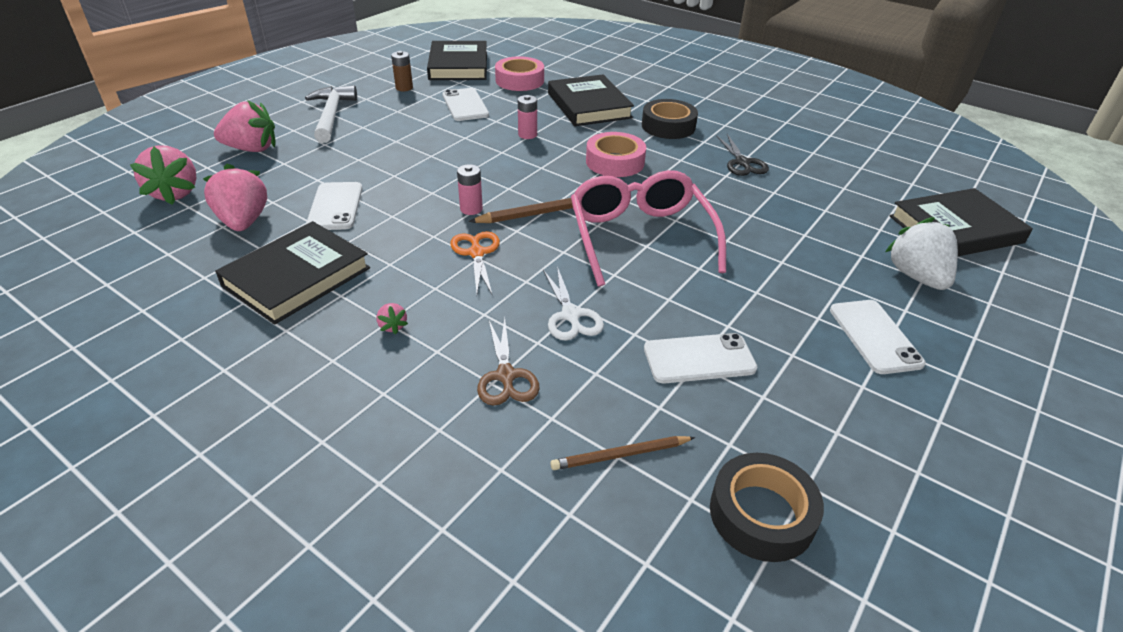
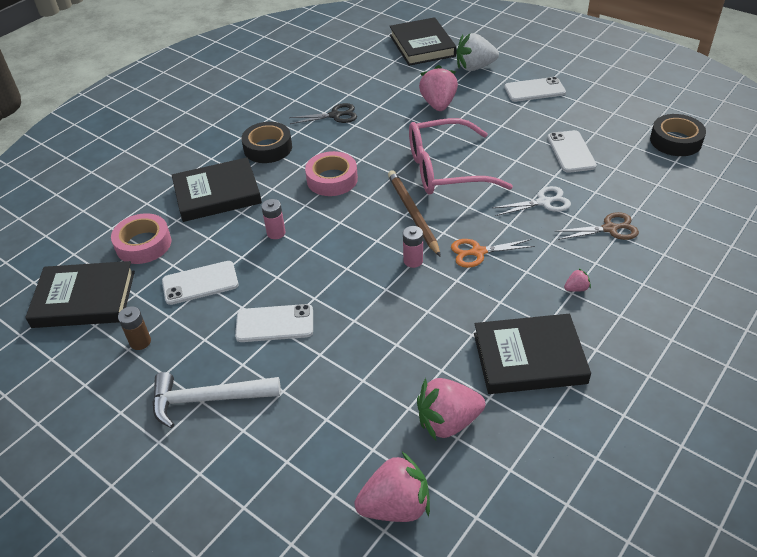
camera: 85 degrees left, 5 degrees up
pink strawberry [214,100,275,152] -> pink strawberry moved to [419,65,458,111]
black book [215,221,370,325] -> black book turned 45 degrees counterclockwise [474,314,591,394]
white phone [306,182,363,230] -> white phone moved to [235,304,313,342]
brown pencil [550,436,695,470] -> none

